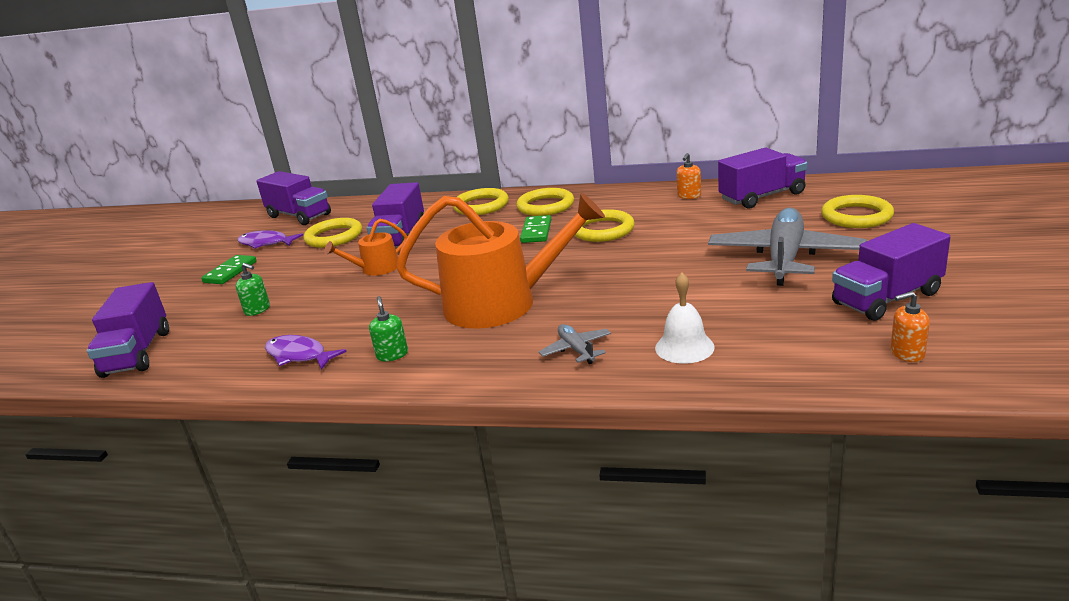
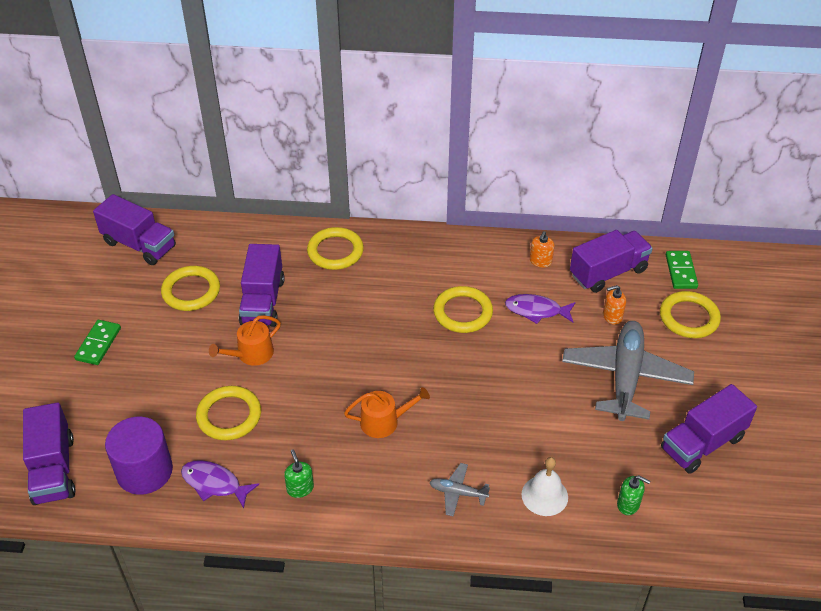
camera: 10 degrees left, 20 degrees up
green soap dispenser [236,263,270,316] -> green soap dispenser moved to [617,475,650,515]
purple fish [237,230,303,249] -> purple fish moved to [505,294,576,324]
orange watering can [396,193,605,329] -> orange watering can [344,387,430,438], size x0.47
yellow ring [517,188,574,216] -> yellow ring moved to [196,386,261,440]
green domino [520,215,551,243] -> green domino moved to [666,251,698,289]
grey plane [539,324,611,364] -> grey plane turned 45 degrees counterclockwise [429,463,490,517]
orange soap dispenser [891,291,930,362] -> orange soap dispenser moved to [603,285,626,325]
none -> purple cylinder [105,417,173,495]

